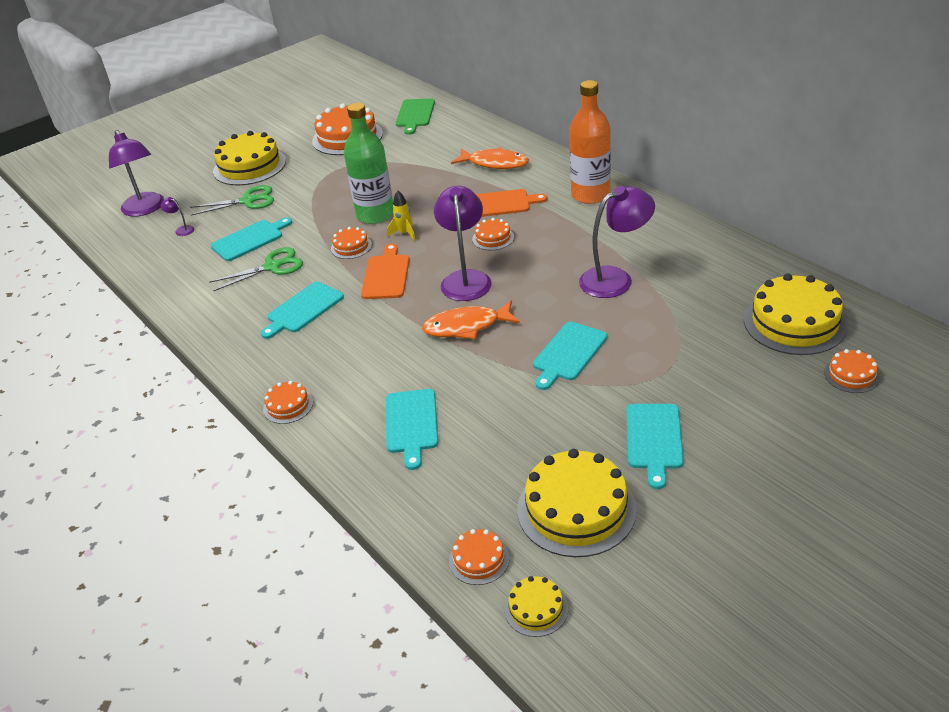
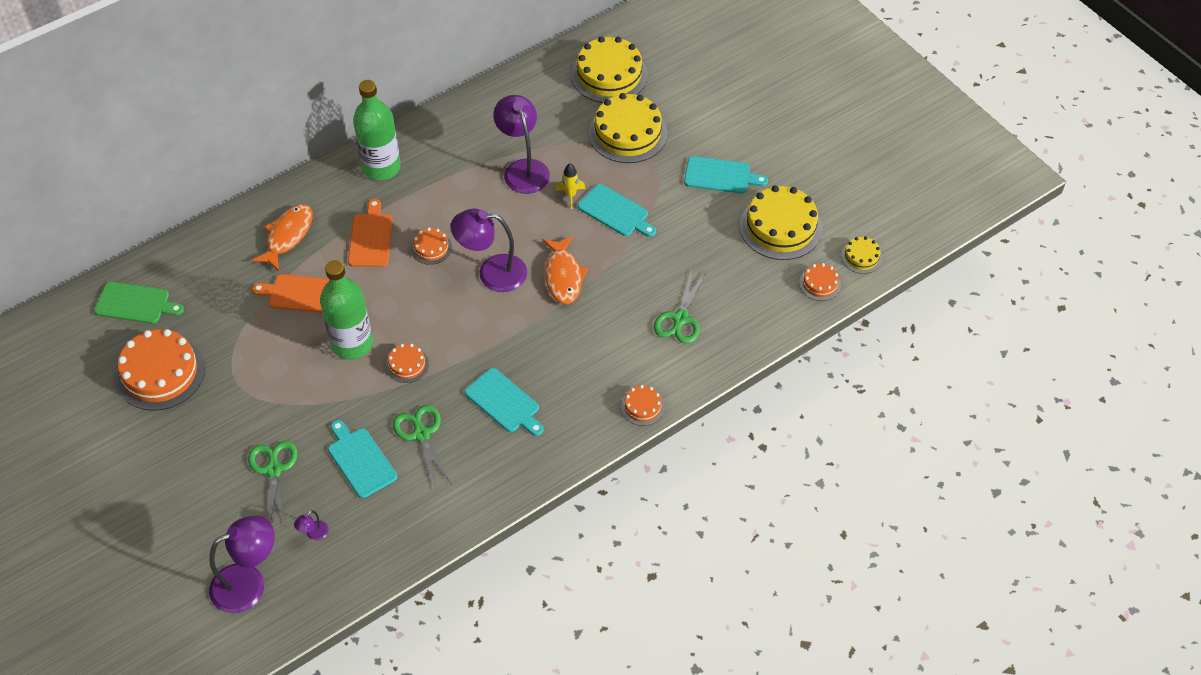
camera: 90 degrees left, 15 degrees up
yellow cake [213,131,286,186] -> yellow cake moved to [589,93,667,163]
orange cutting board [361,244,410,299] -> orange cutting board moved to [252,274,329,313]
turquoise cutting board [386,389,438,470] -> green scissors [654,269,706,344]
yellow rocket [387,191,416,241] -> yellow rocket moved to [555,164,585,209]
orange bottle [569,80,611,204] -> green bottle [353,80,401,180]
orange cake [824,349,880,393] -> none

